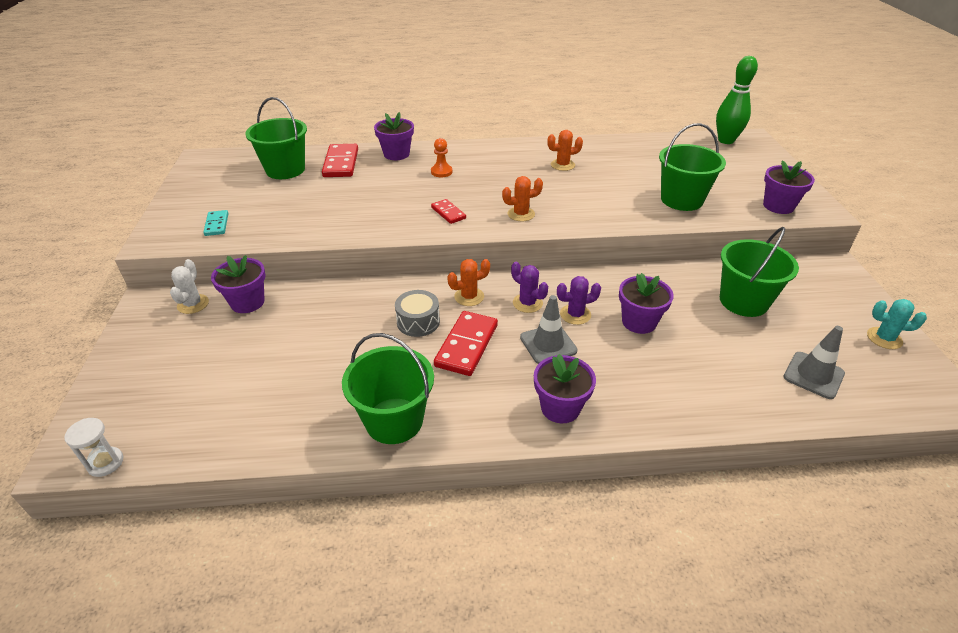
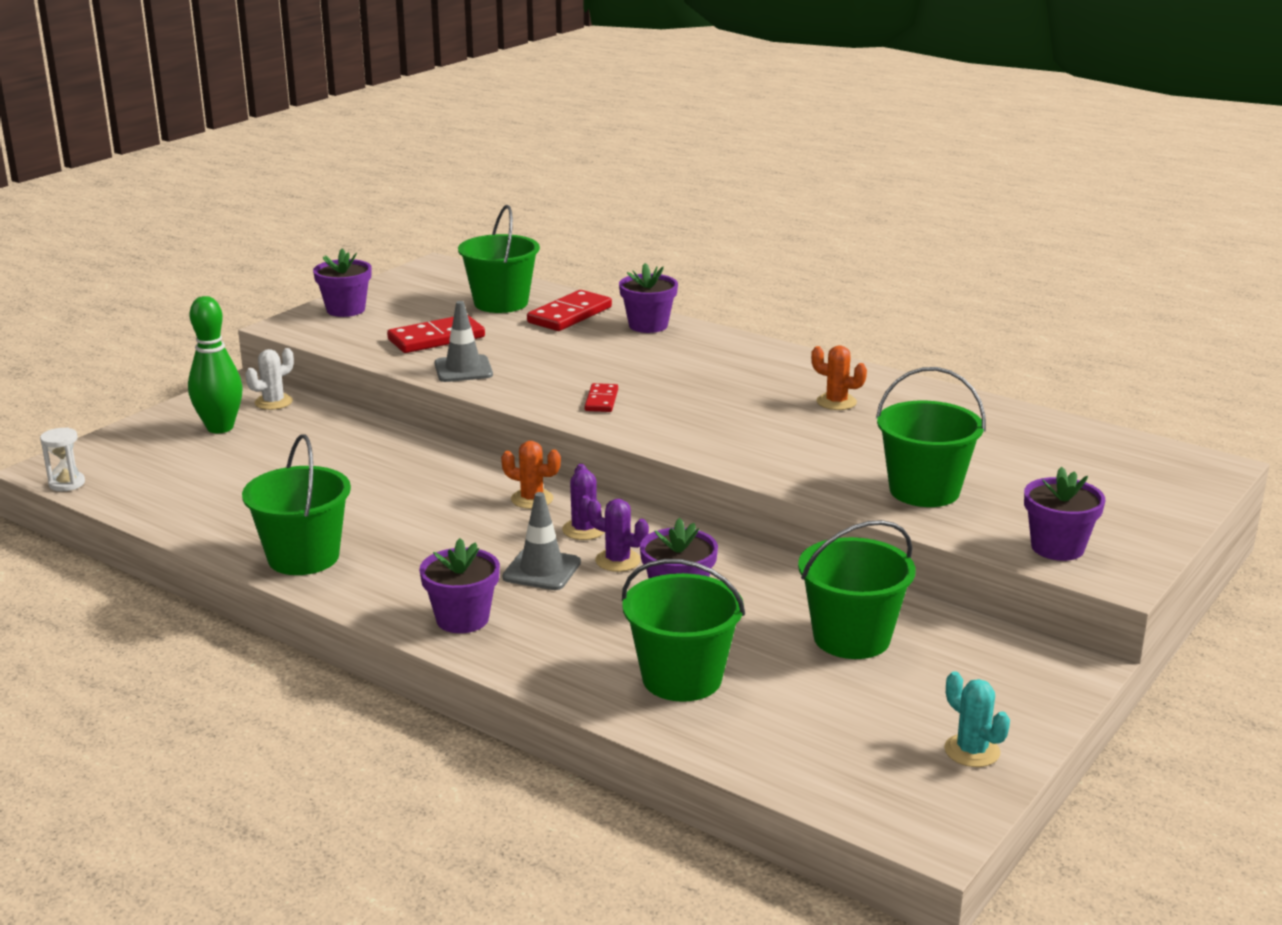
camera: 40 degrees right, 15 degrees down
turquoise domino [203,210,228,236] -> none
purple flower pot [211,255,266,313] -> purple flower pot moved to [313,249,371,317]
grey drum [395,290,440,337] -> none
orange pawn [431,138,453,177] -> none
red domino [434,311,498,376] -> red domino moved to [387,315,485,353]
orange cactus [502,176,543,222] -> none
green bowling pin [716,56,758,144] -> green bowling pin moved to [188,296,243,433]
grey traffic cone [784,326,845,399] -> grey traffic cone moved to [434,301,493,382]
none -> green bucket [622,559,745,702]

